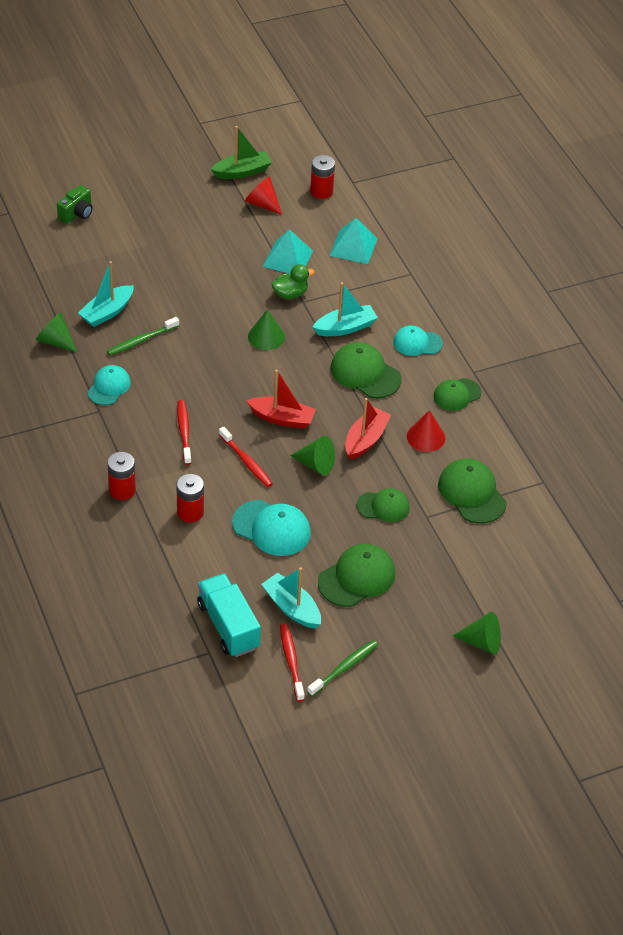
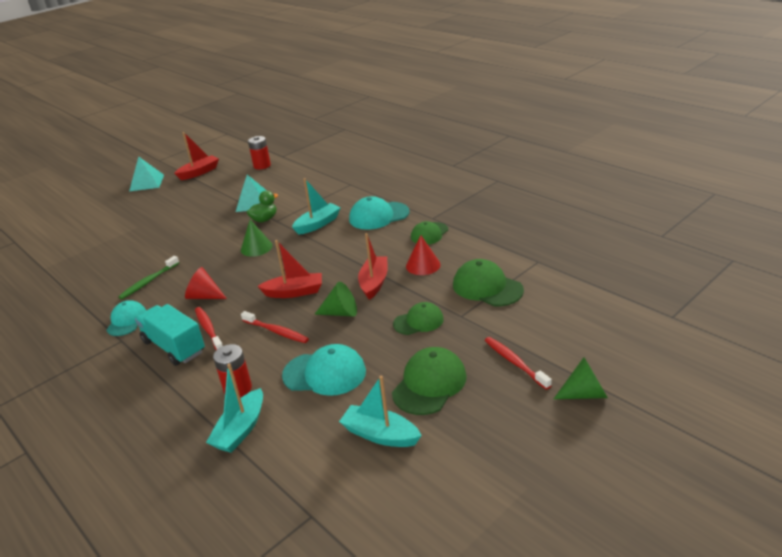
camera: 15 degrees left, 15 degrees down
green cone [36,312,77,352] -> none
green camera [57,185,93,224] -> none
turquoise boat [78,261,134,327] -> turquoise boat moved to [206,363,263,453]
red battery [107,452,136,500] -> none
turquoise truck [197,573,261,657] -> turquoise truck moved to [135,304,205,366]
green boat [211,126,272,179] -> red boat [174,132,219,180]
red cone [245,177,282,215] -> red cone moved to [185,267,227,299]
red toothbrush [280,624,305,702] -> red toothbrush moved to [485,337,552,390]
green toothbrush [307,640,378,696] -> none
turquoise pyramid [329,218,378,264] -> turquoise pyramid moved to [129,157,164,191]
green cap [331,342,401,398] -> none
turquoise cap [393,325,443,356] -> turquoise cap [349,196,410,230], size x1.51

